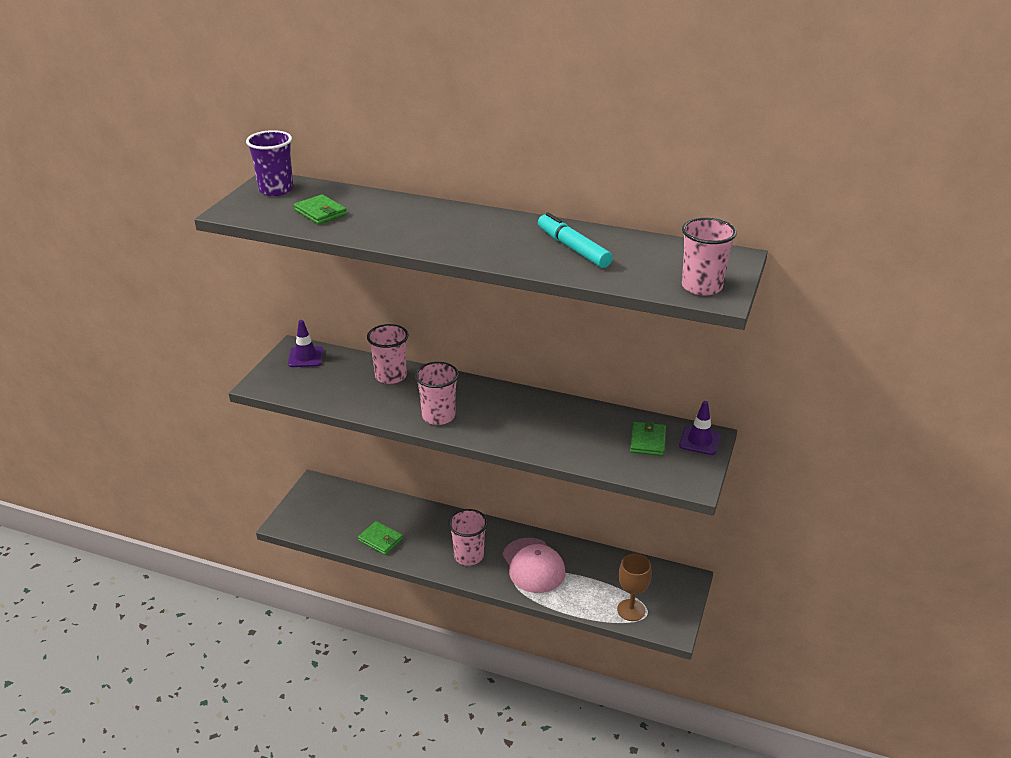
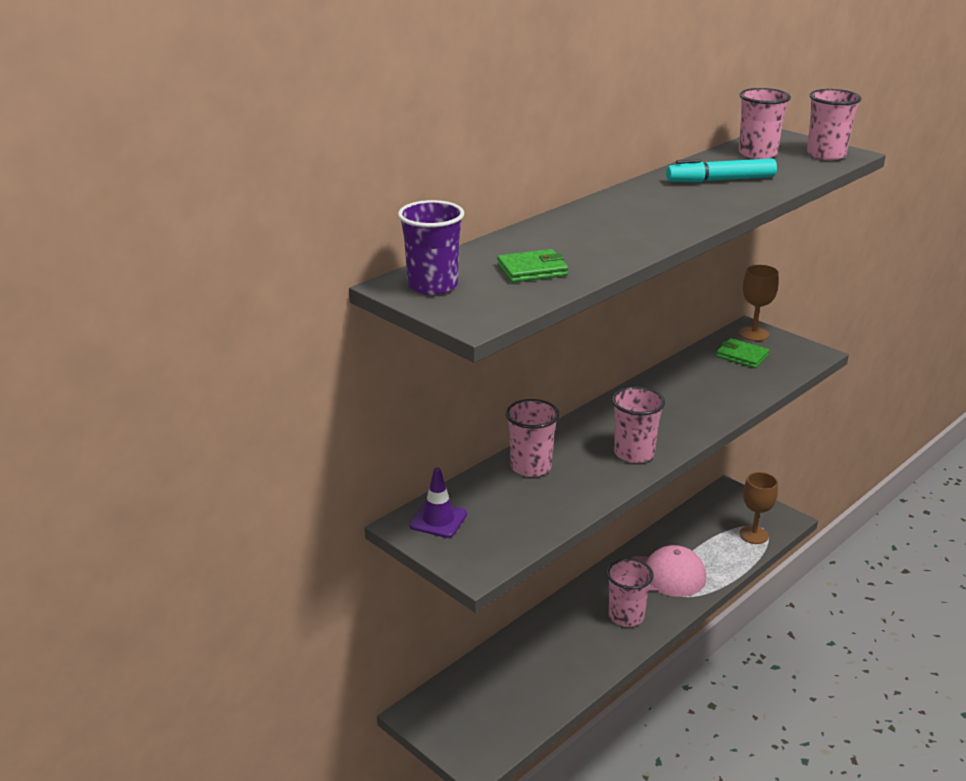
camera: 65 degrees left, 5 degrees down
green wallet [358,521,403,555] -> none
purple traffic cone [679,401,721,455] -> brown goblet [739,265,779,341]
none -> pink cup [739,88,791,159]

